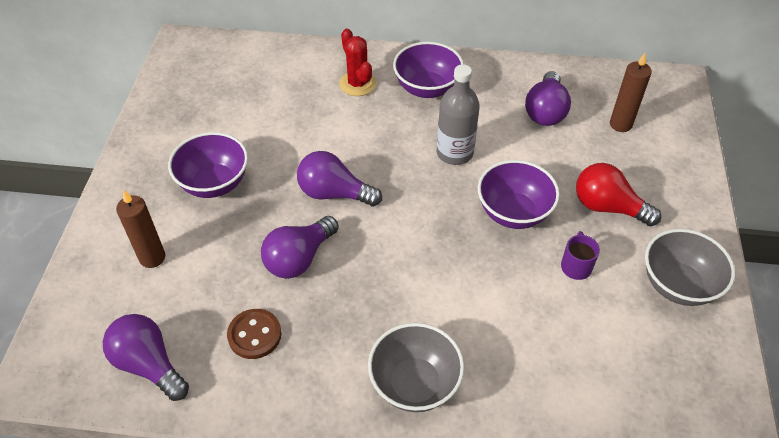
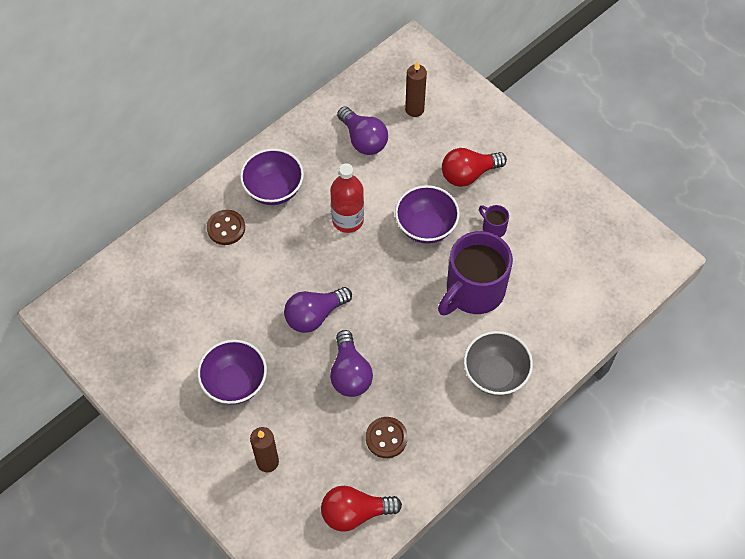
camera: 50 degrees left, 10 degrees up
purple light bulb [103,314,189,401] -> red light bulb [321,486,402,531]
red cactus [339,29,376,96] -> brown button [207,210,245,245]
grey bottle [437,64,480,165] -> red bottle [330,163,364,233]
grey bowl [645,229,735,306] -> none
none -> purple mug [438,231,513,315]

